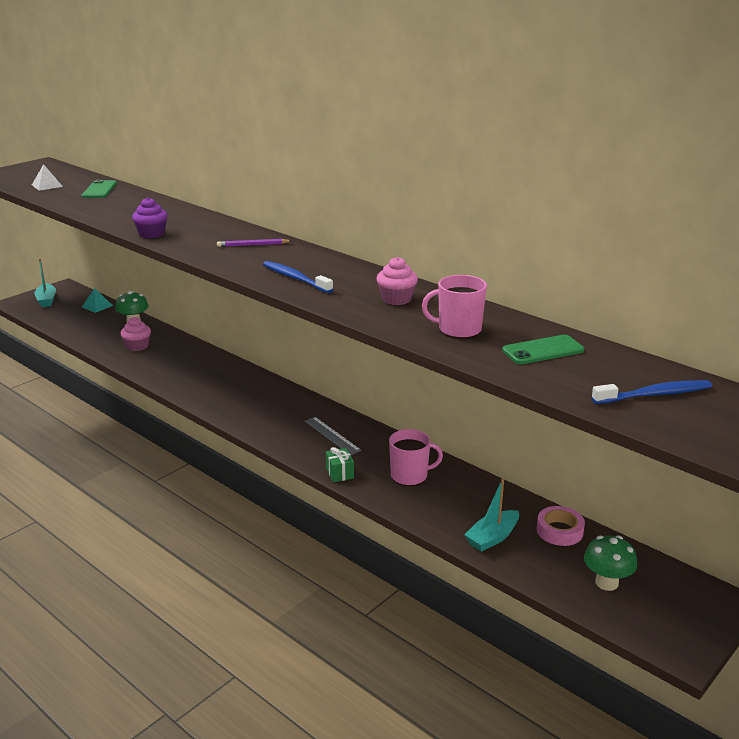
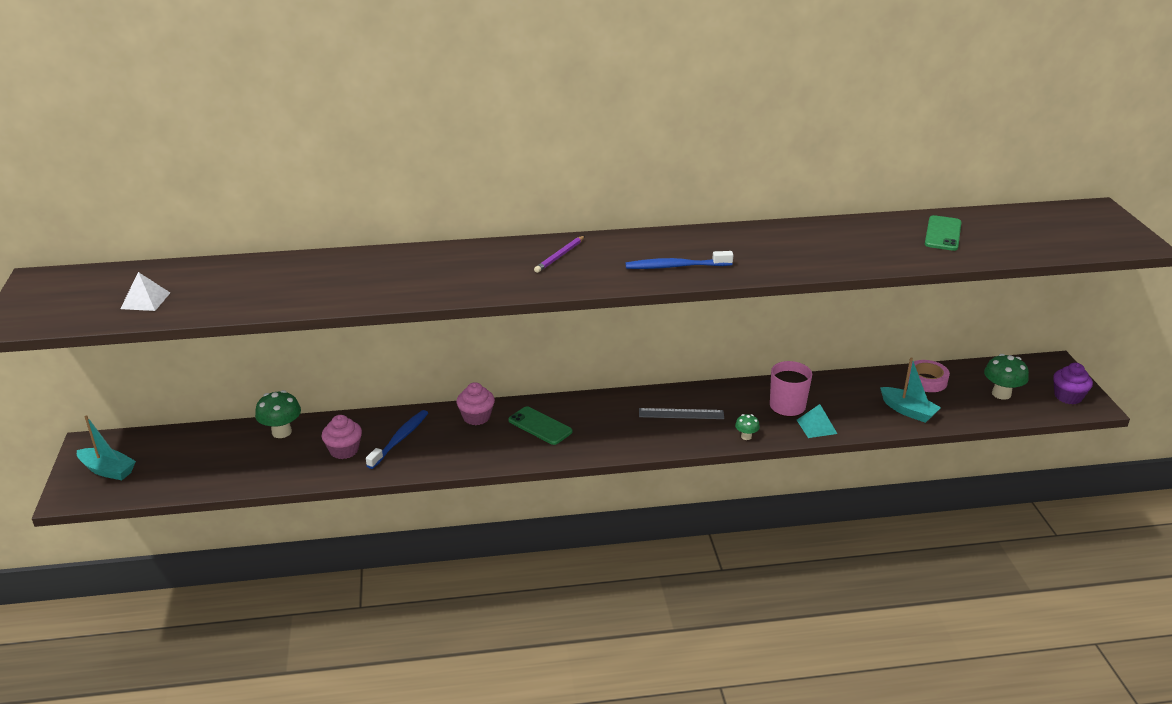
camera: 50 degrees left, 5 degrees up
green phone [82,180,117,198] -> green phone moved to [508,406,572,445]
turquoise pyramid [82,288,113,313] -> turquoise pyramid moved to [797,404,837,438]
purple cupcake [132,197,168,238] -> purple cupcake moved to [1053,363,1093,404]
green gift [326,447,354,482] -> green mushroom [735,414,760,440]
pink cupcake [376,257,418,305] -> pink cupcake moved to [457,382,495,425]
pink mug [422,275,487,339] -> none
turquoise boat [464,478,519,552] -> turquoise boat turned 45 degrees counterclockwise [880,357,941,423]
blue toothbrush [592,380,712,404] -> blue toothbrush moved to [366,410,428,469]

